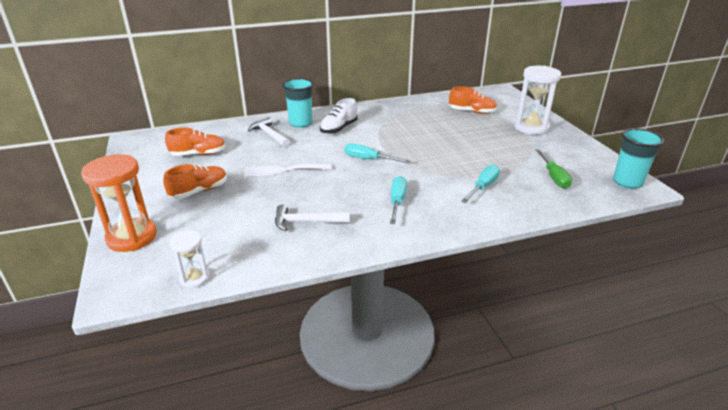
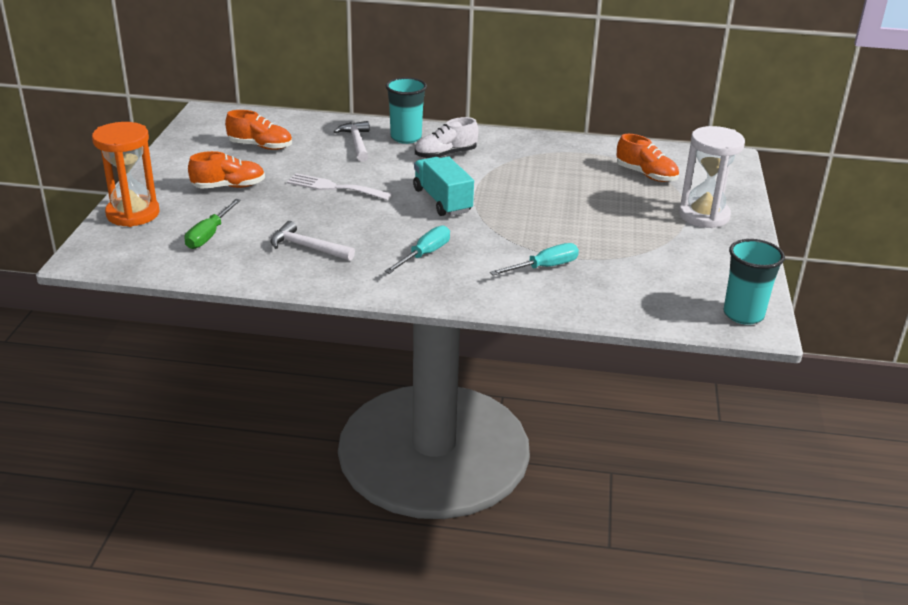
camera: 25 degrees right, 0 degrees up
white hourglass [170,230,210,288] -> none
turquoise screwdriver [345,143,410,163] -> turquoise truck [413,156,474,216]
green screwdriver [535,149,572,189] -> green screwdriver moved to [184,199,241,249]

